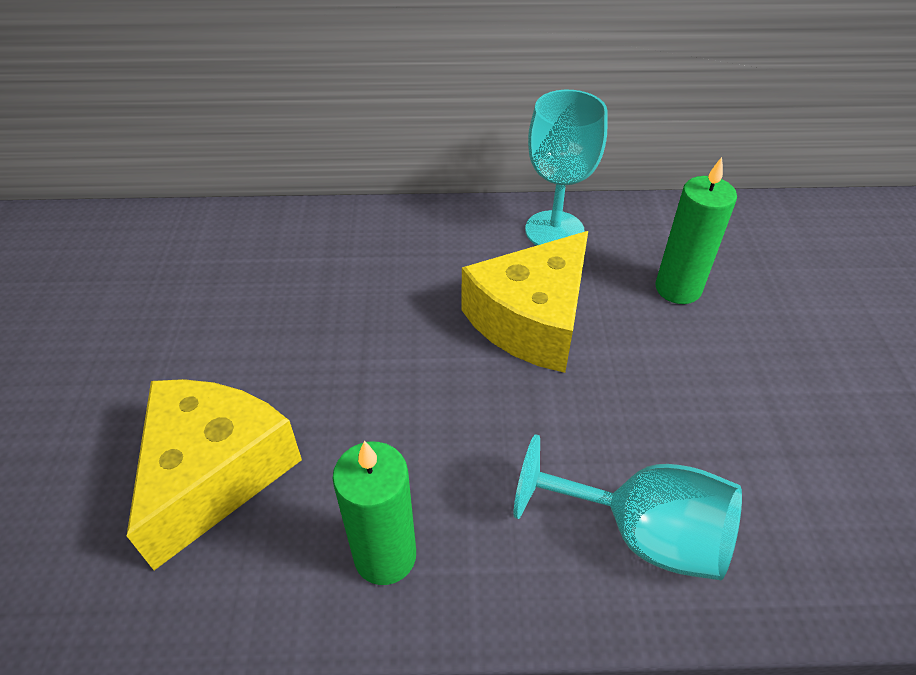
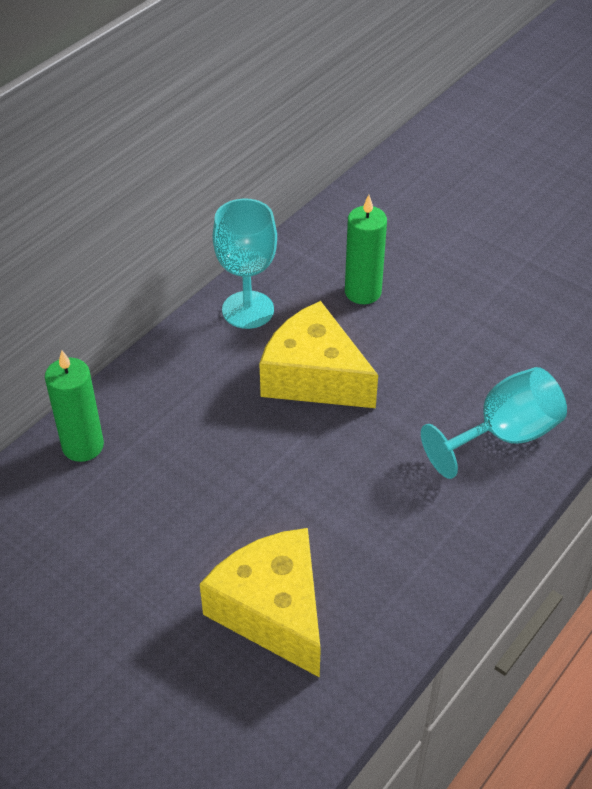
camera: 50 degrees left, 0 degrees up
green candle [333,441,416,585] -> green candle moved to [45,350,104,462]
yellow cheese [461,231,588,373] -> yellow cheese turned 135 degrees clockwise [259,301,378,408]

